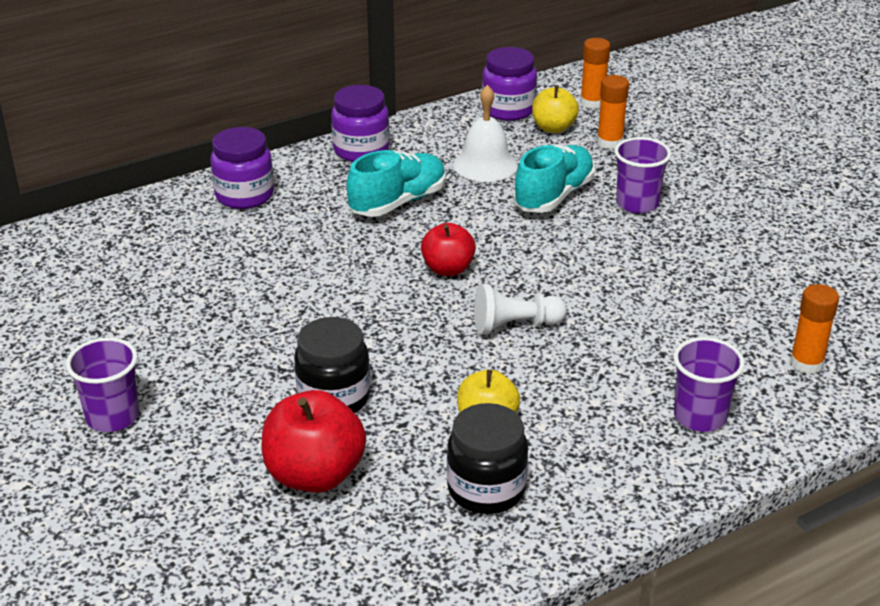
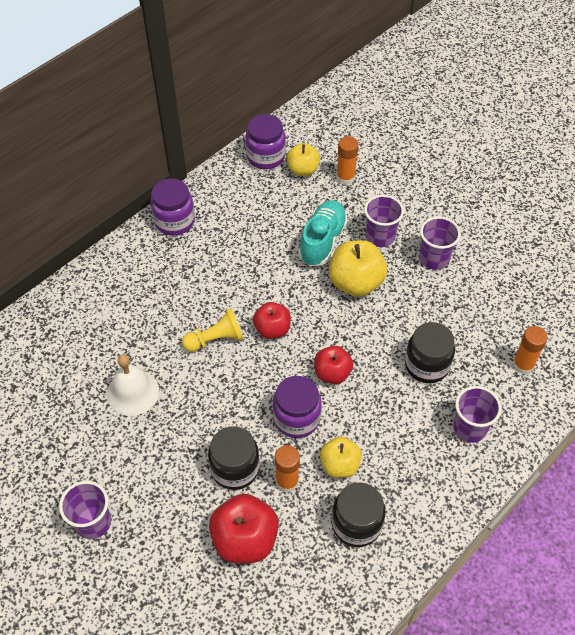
camera: 15 degrees left, 20 degrees up
purple jar [210,127,274,209] -> purple jar moved to [273,376,322,438]
turquoise shoe [347,150,446,217] -> none
white bell [453,85,518,182] -> white bell moved to [107,354,159,416]
white pawn [474,284,567,334] -> red apple [314,346,353,384]
orange glue stick [580,38,610,109] -> orange glue stick moved to [275,445,300,492]
none -> yellow pawn [182,308,244,352]
none -> yellow apple [329,240,387,297]
none -> black jar [405,322,455,383]
none -> purple cup [420,217,461,270]

